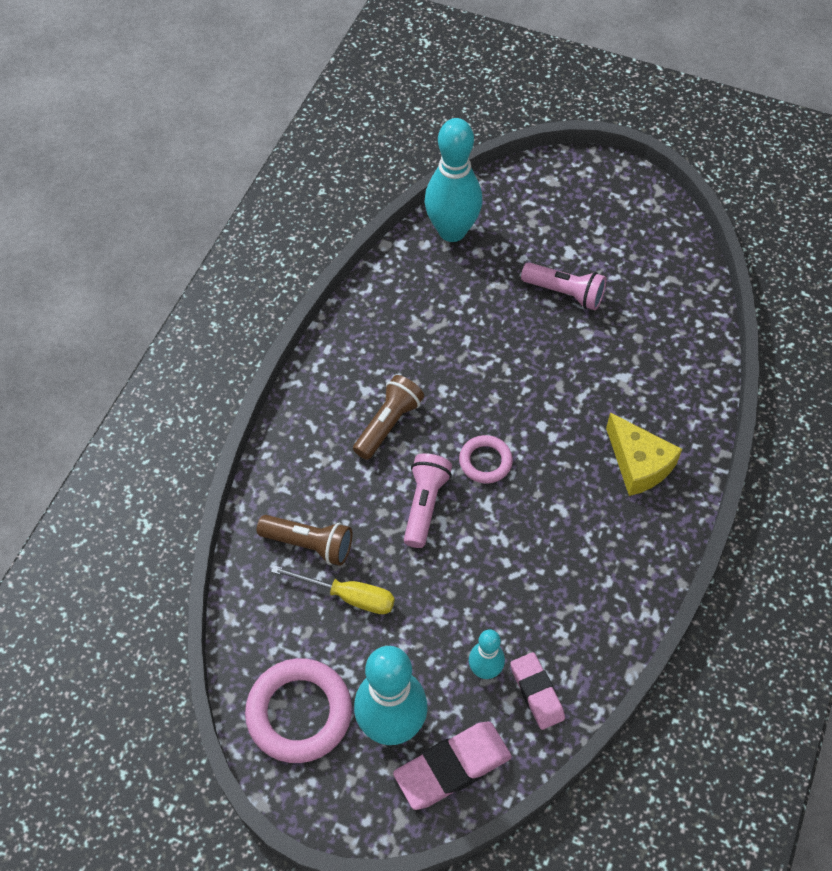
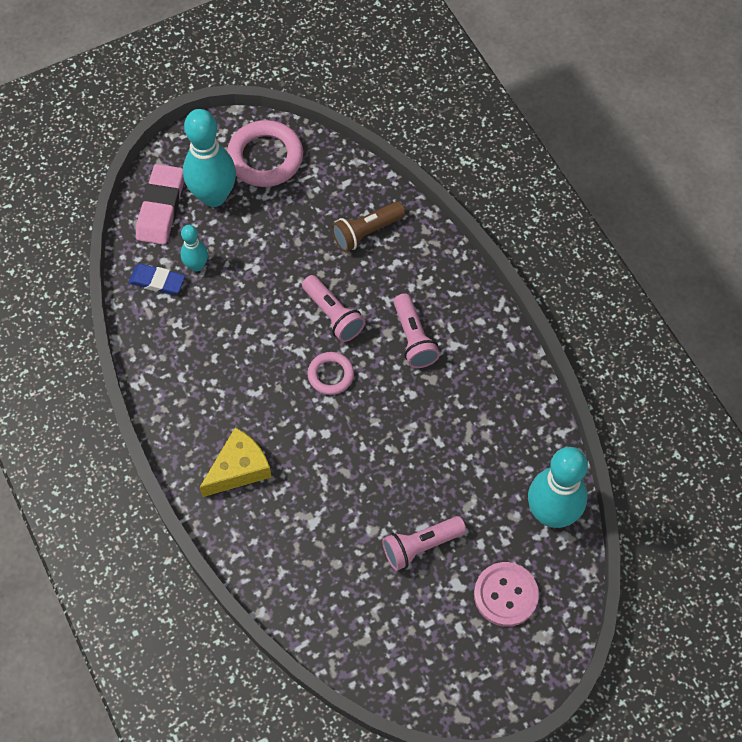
camera: 130 degrees right, 5 degrees up
yellow screwdriver [271,565,395,614] -> none
brown flashlight [353,375,424,460] -> pink flashlight [394,293,440,368]
pink eraser [510,652,565,730] -> blue eraser [128,264,185,295]
yellow cheese [606,413,682,496] -> yellow cheese turned 135 degrees clockwise [199,427,272,497]
none -> pink button [474,562,539,627]

